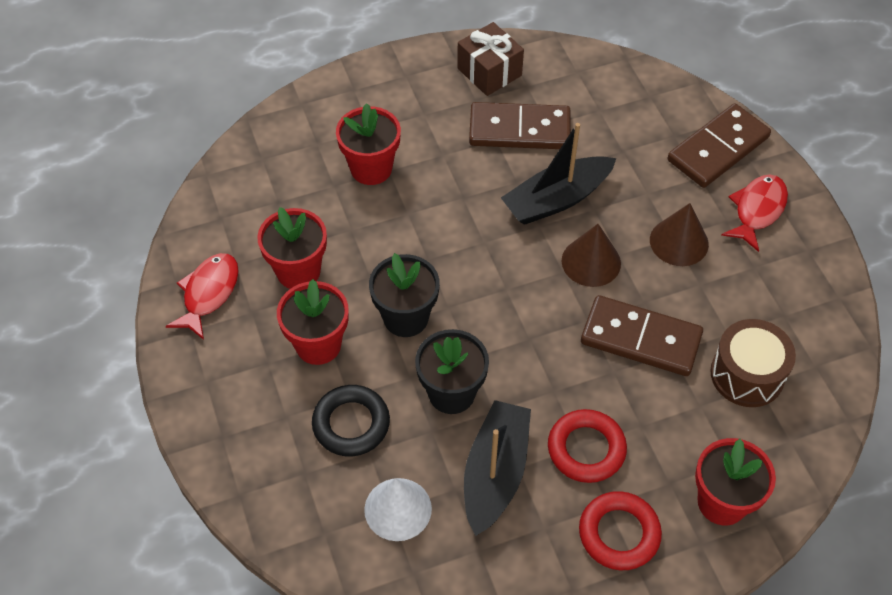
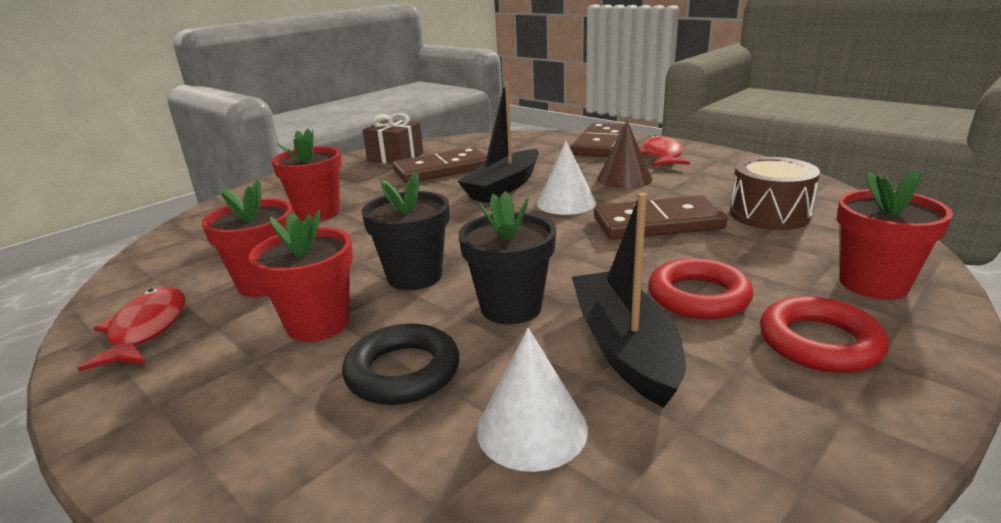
camera: 25 degrees left, 30 degrees down
brown cone [562,224,621,287] -> white cone [537,141,596,215]

